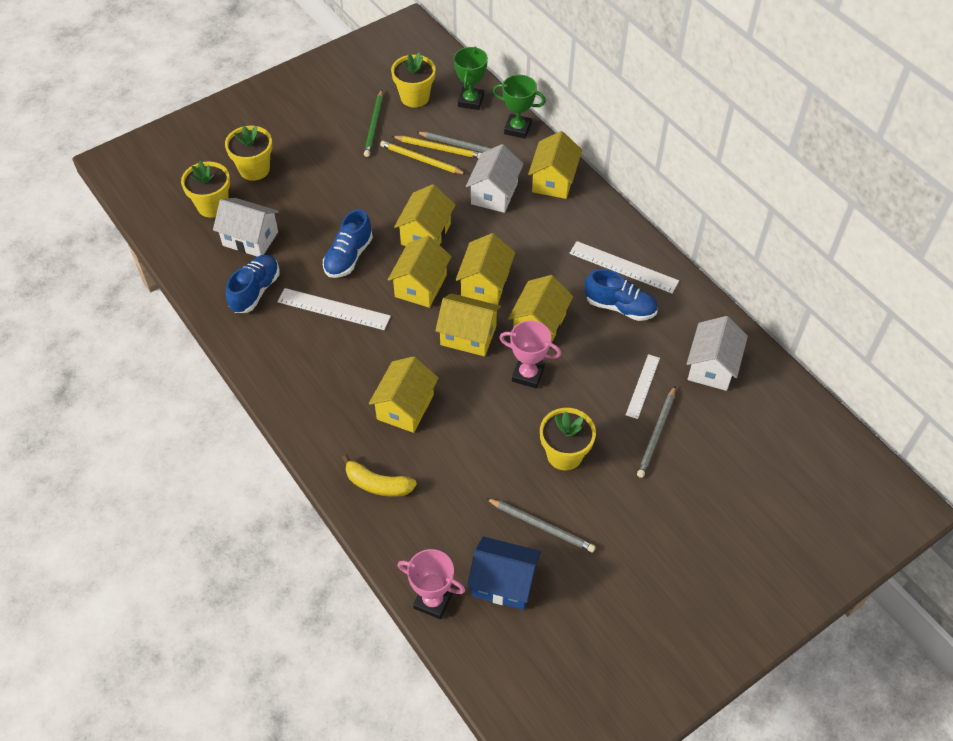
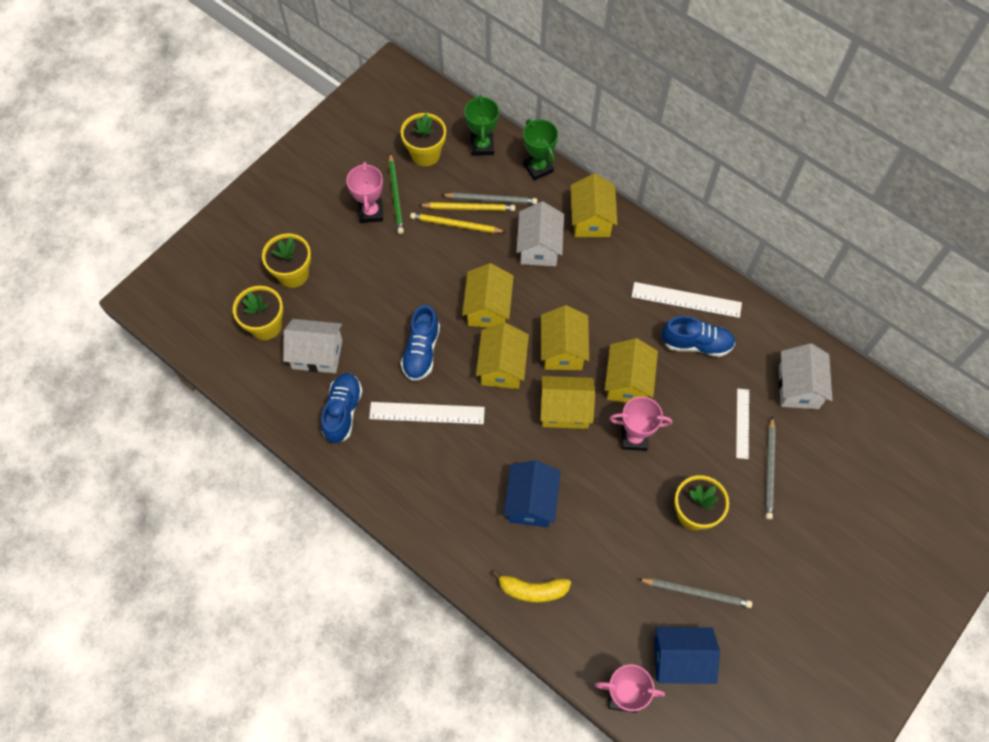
camera: 15 degrees left, 10 degrees up
yellow house [369,356,439,433] -> blue house [504,460,561,527]
green trophy [493,75,546,139] -> green trophy turned 60 degrees clockwise [523,119,558,181]
none -> pink trophy [346,162,383,223]

